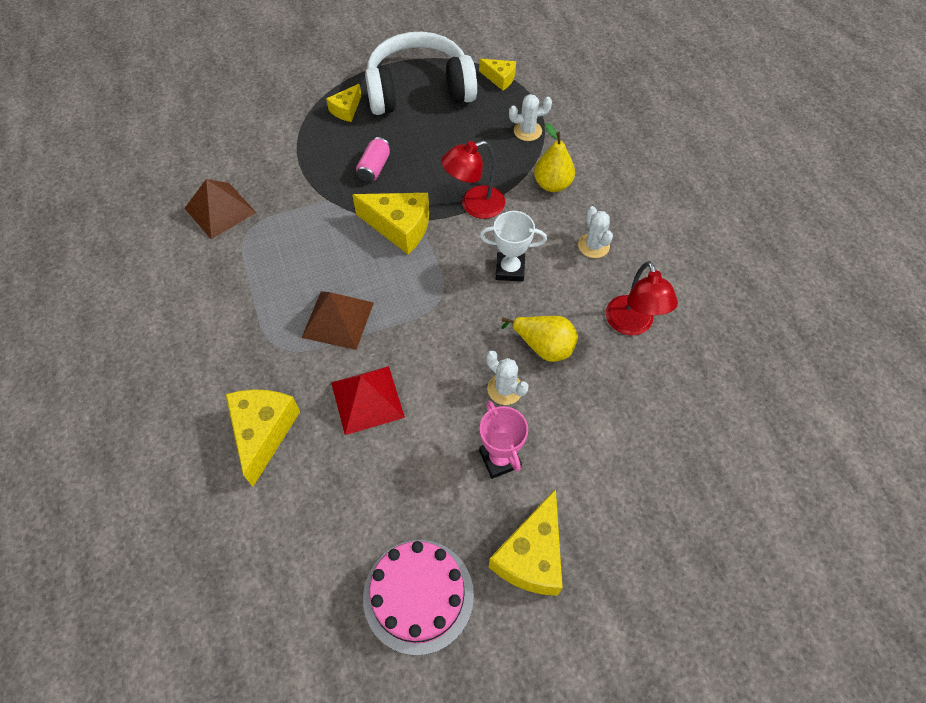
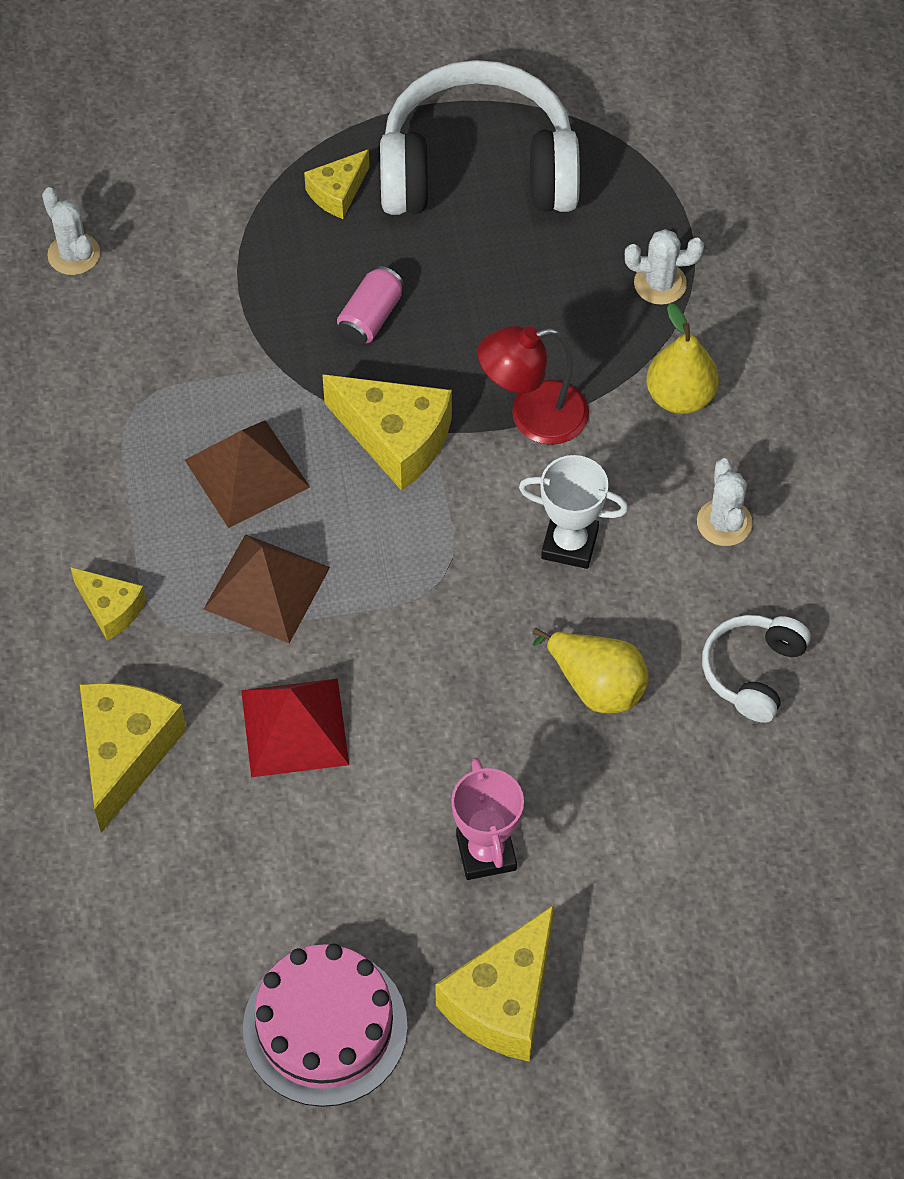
camera: 10 degrees right, 0 degrees up
brown pyramid [184,179,257,239] -> brown pyramid moved to [185,420,310,528]
yellow cheese [479,59,516,91] -> yellow cheese moved to [70,567,146,641]
white cactus [486,350,529,405] -> white cactus moved to [42,187,100,275]
red lamp [606,261,678,335] -> white headphones [702,615,811,723]

